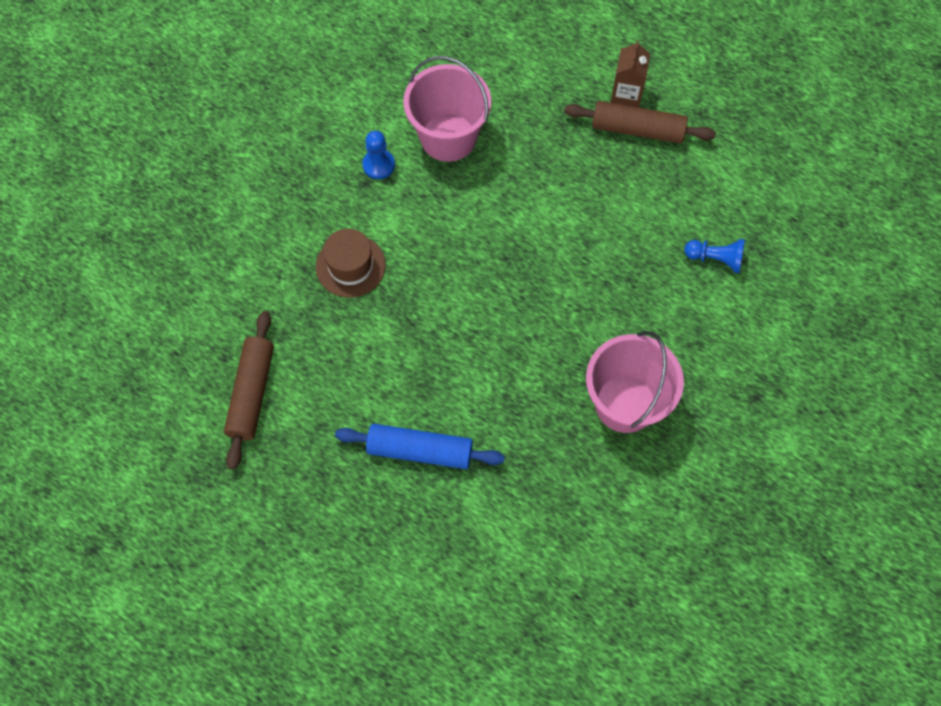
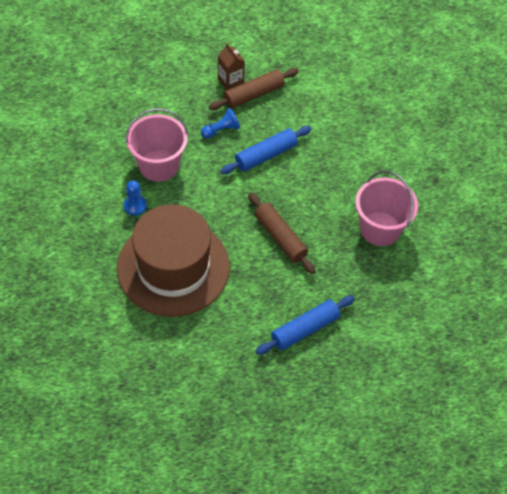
camera: 45 degrees left, 10 degrees down
brown rolling pin [224,311,274,470] -> brown rolling pin moved to [248,193,316,274]
brown hat [316,229,386,298] -> brown hat [117,204,230,317], size x2.26
blue pawn [684,239,745,273] -> blue pawn moved to [201,108,240,139]
none -> blue rolling pin [220,126,311,174]

